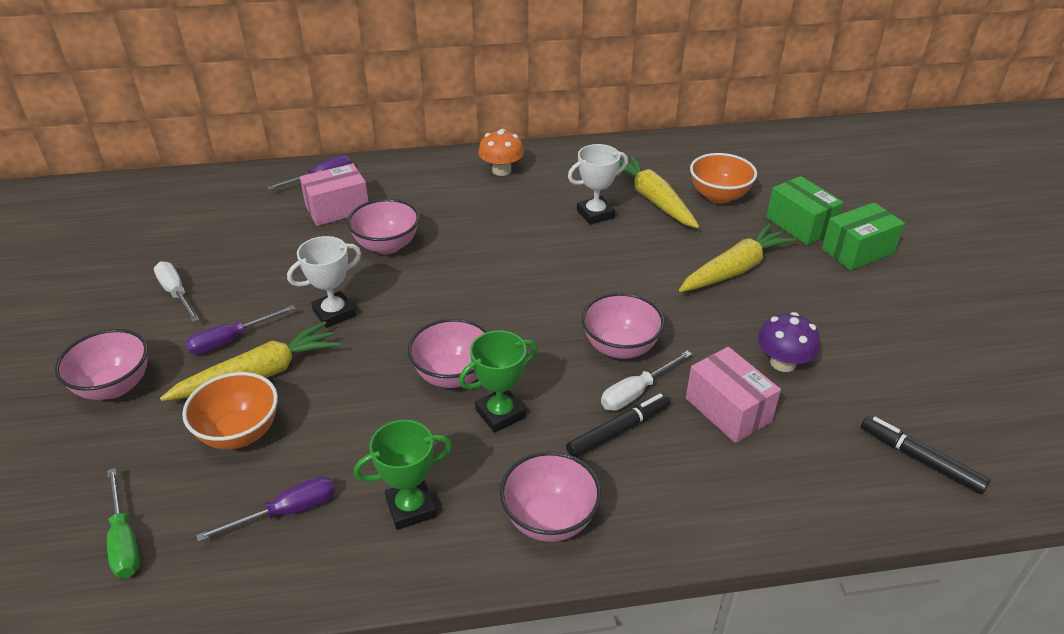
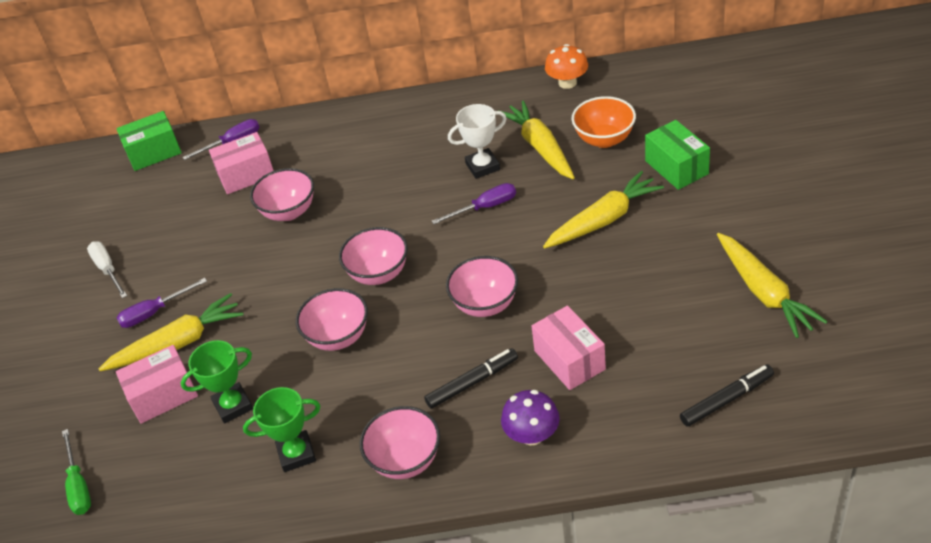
camera: 10 degrees right, 5 degrees up
pink bowl [55,329,148,400] -> pink bowl moved to [339,227,408,285]
orange bowl [182,372,278,449] -> pink box [116,345,198,424]
purple screwdriver [196,476,335,542] -> purple screwdriver moved to [432,183,516,224]
white trophy [287,236,361,328] -> none
green trophy [459,331,537,433] -> green trophy moved to [180,340,253,424]
orange mushroom [478,129,524,176] -> orange mushroom moved to [545,44,588,89]
white screwdriver [601,350,692,411] -> none
purple mushroom [758,312,820,372] -> purple mushroom moved to [501,390,560,445]
green box [822,202,905,271] -> green box moved to [116,111,182,171]
black marker [861,416,991,495] -> black marker turned 105 degrees clockwise [680,364,774,427]
none -> yellow carrot [717,233,828,338]

